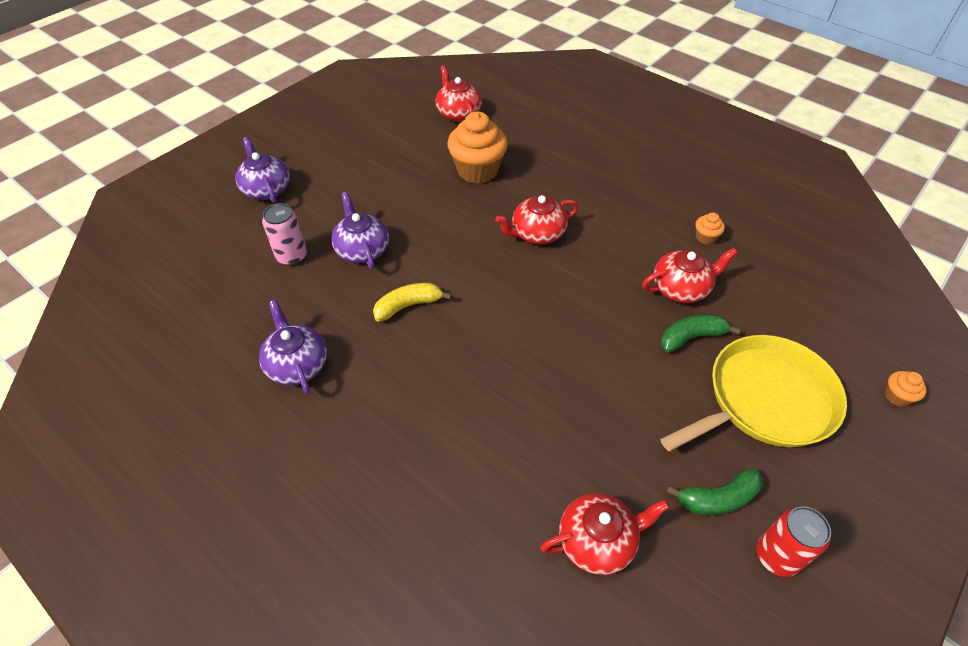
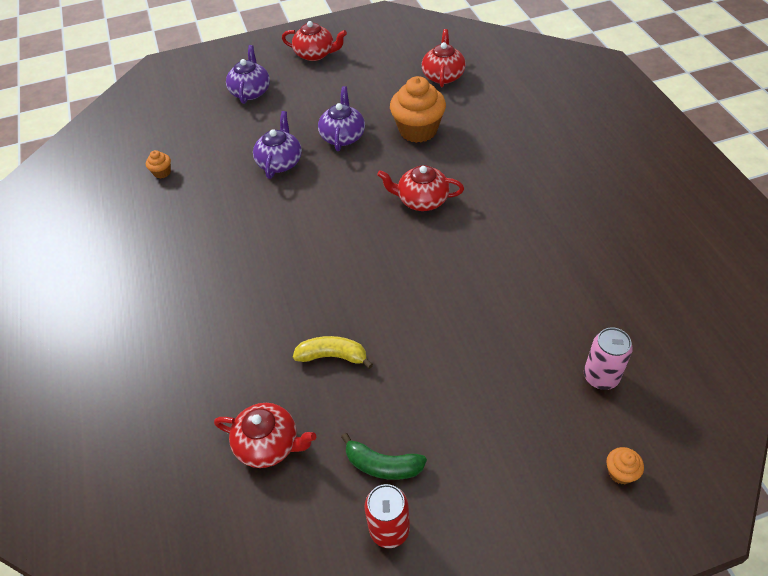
camera: 35 degrees right, 0 degrees up
purple teapot [259,300,327,394] -> purple teapot moved to [318,86,365,151]
pink can [262,203,307,266] -> pink can moved to [584,328,633,390]
yellow banana [373,283,452,321] -> yellow banana moved to [293,336,373,369]
red teapot [642,248,737,303] -> red teapot moved to [282,21,347,61]
green banana [661,314,741,352] -> none
yellow pan [661,335,847,451] -> none
orange cupcake [696,212,725,245] -> orange cupcake moved to [146,150,171,178]

